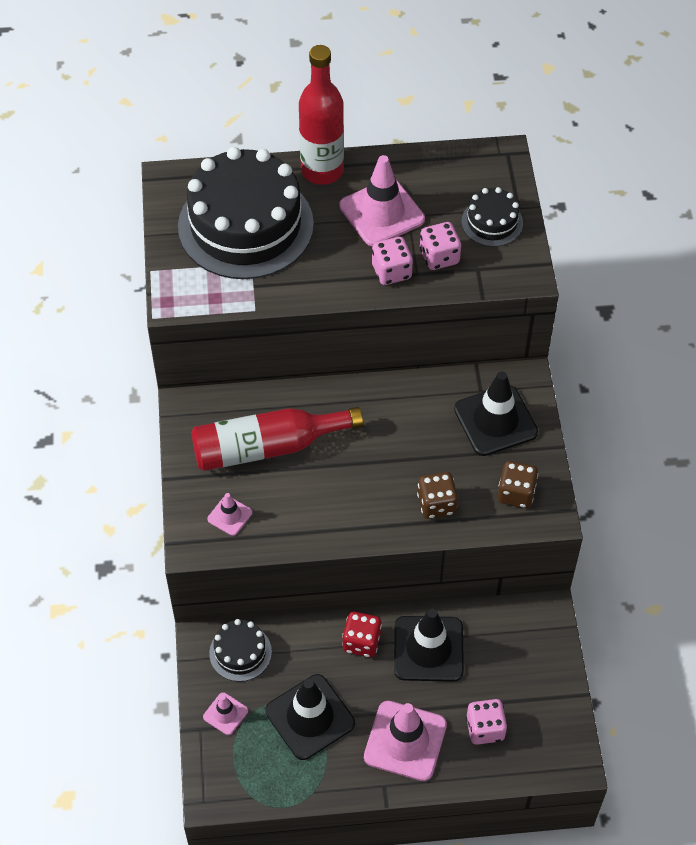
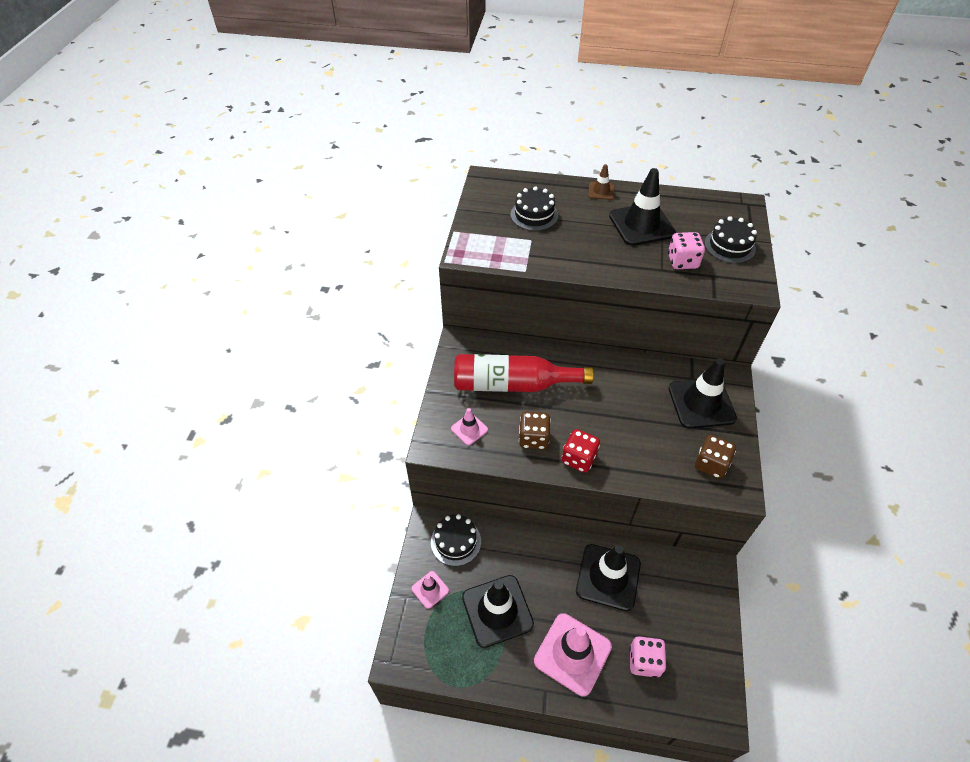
camera: 15 degrees right, 5 degrees down
black cake [178,147,314,279] -> black cake [510,186,558,231], size x0.45
red bottle [299,45,344,185] -> brown traffic cone [588,164,614,200]
pink traffic cone [339,155,425,246] -> black traffic cone [609,168,676,246]
red dice [342,612,382,657] -> red dice moved to [562,429,600,473]
pink dice [372,237,413,285] -> none
brown dice [417,472,458,519] -> brown dice moved to [519,411,551,449]

